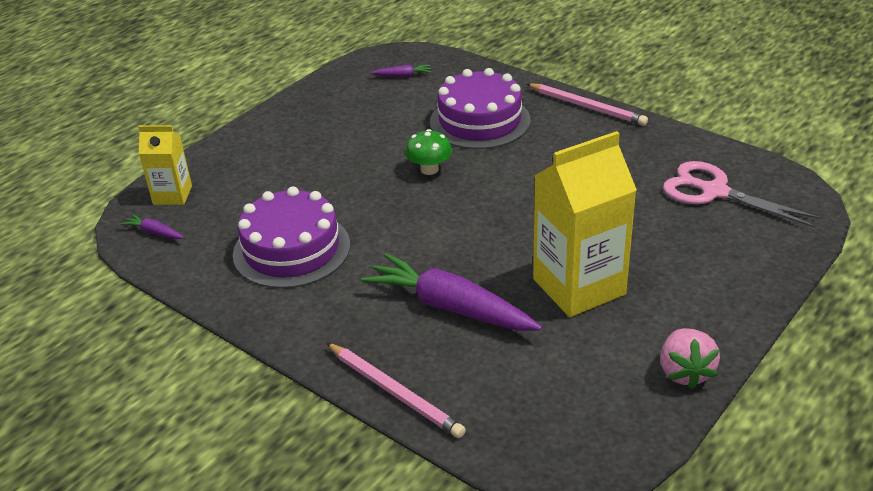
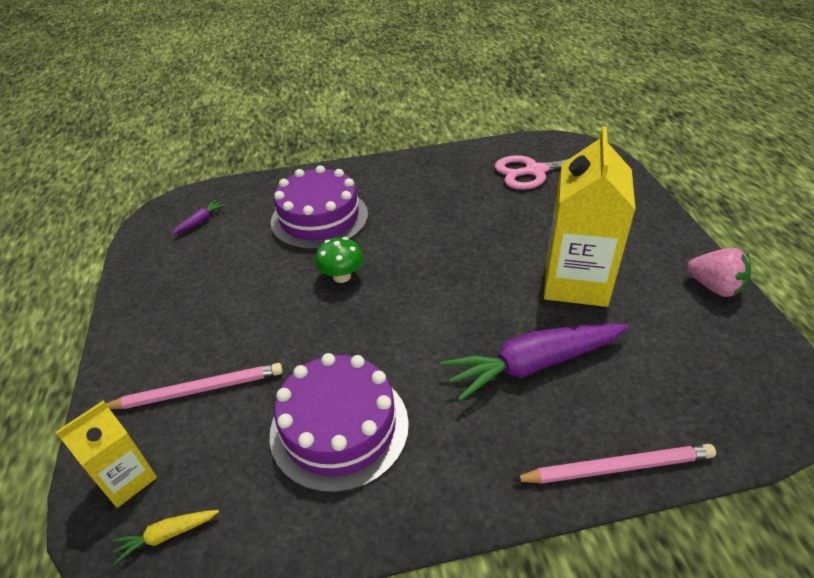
camera: 50 degrees left, 5 degrees up
purple carrot [120,214,184,239] -> yellow carrot [113,510,219,564]
pink pencil [527,83,648,126] -> pink pencil moved to [106,363,283,409]

